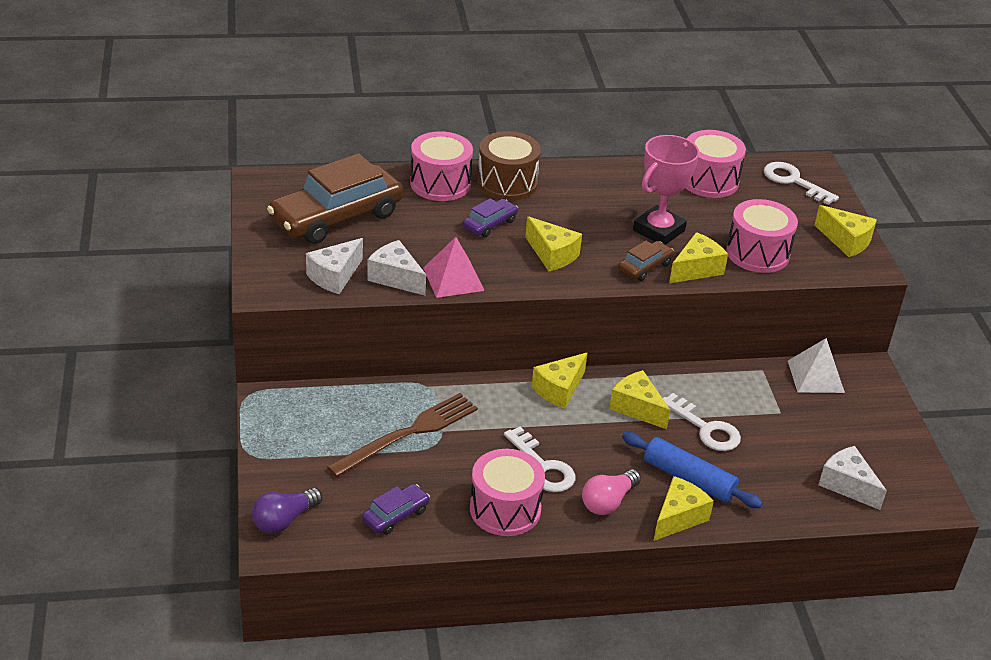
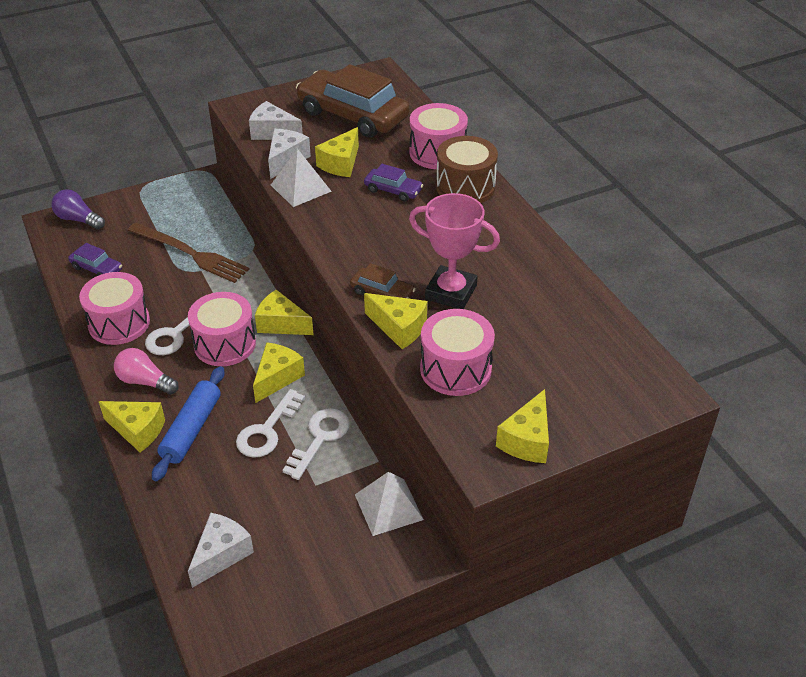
camera: 75 degrees right, 5 degrees up
pink pyramid [423,237,485,298] -> white pyramid [271,149,332,207]
yellow cheese [525,216,582,271] -> yellow cheese moved to [315,127,359,177]
pink drum [685,130,746,198] -> pink drum moved to [188,292,256,366]
white key [764,162,839,205] -> white key moved to [282,408,350,480]

